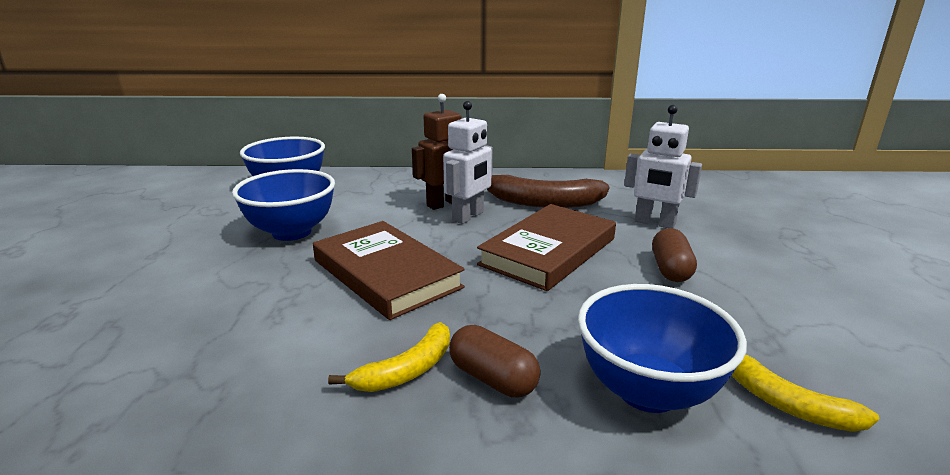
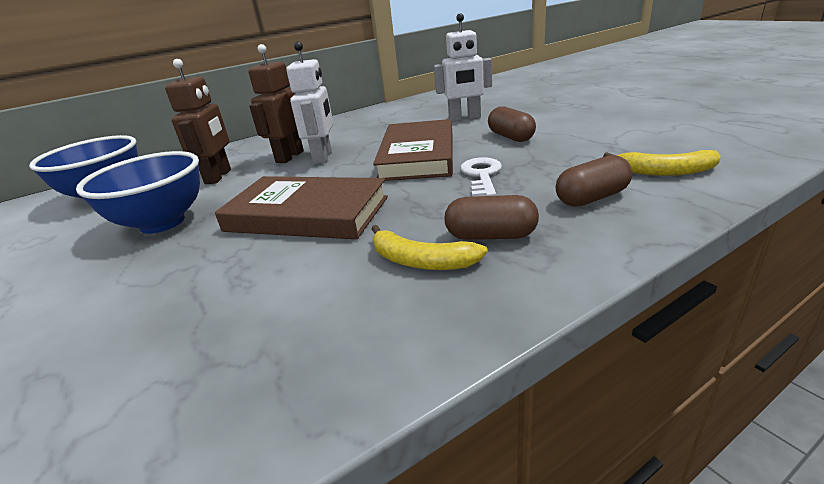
camera: 30 degrees left, 5 degrees up
yellow banana [328,322,450,392] -> yellow banana turned 105 degrees clockwise [371,225,488,270]
brown banana [487,175,610,208] -> none
blue bowl [578,284,747,413] -> brown capsule [556,155,632,207]
none -> brown robot [165,59,231,184]
none -> white key [460,157,502,197]

